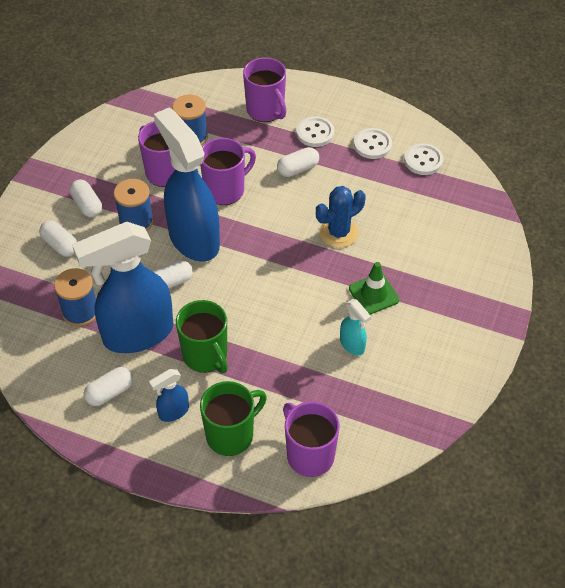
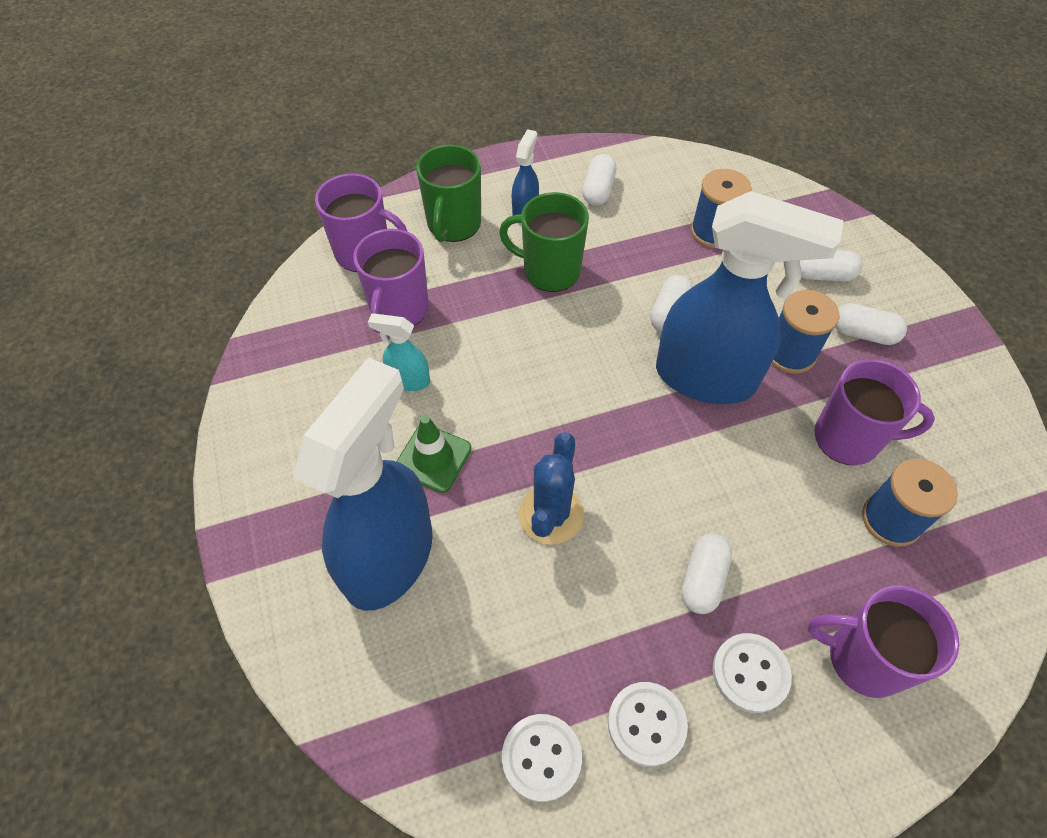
camera: 140 degrees right, 5 degrees up
blue spray bottle [72,222,173,353] -> blue spray bottle moved to [293,357,433,611]
purple mug [200,138,256,205] -> purple mug moved to [353,229,429,333]

